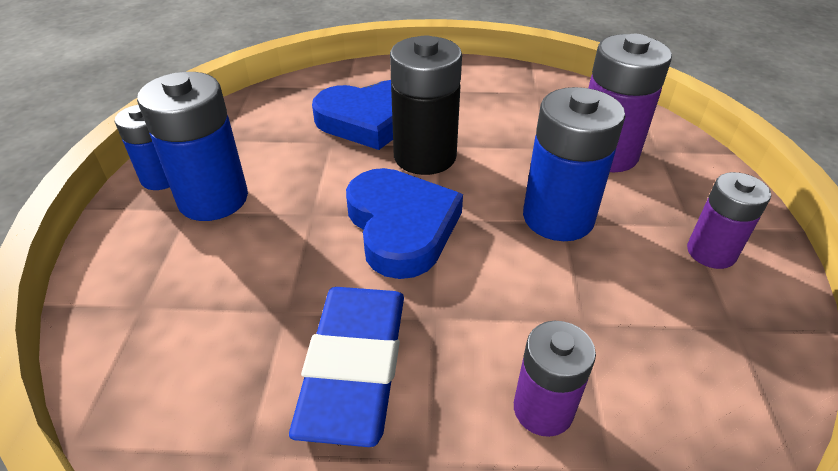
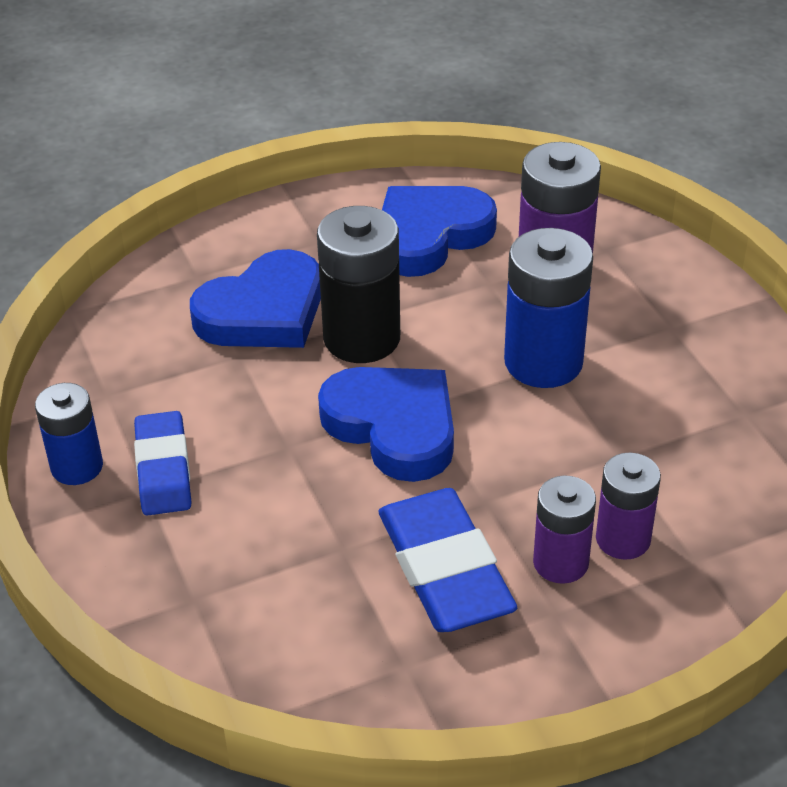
camera: 25 degrees left, 0 degrees up
blue battery [137,72,248,221] -> blue eraser [134,411,191,516]
purple battery [687,172,771,269] -> purple battery moved to [533,475,596,584]
none -> blue heart [382,186,497,277]

